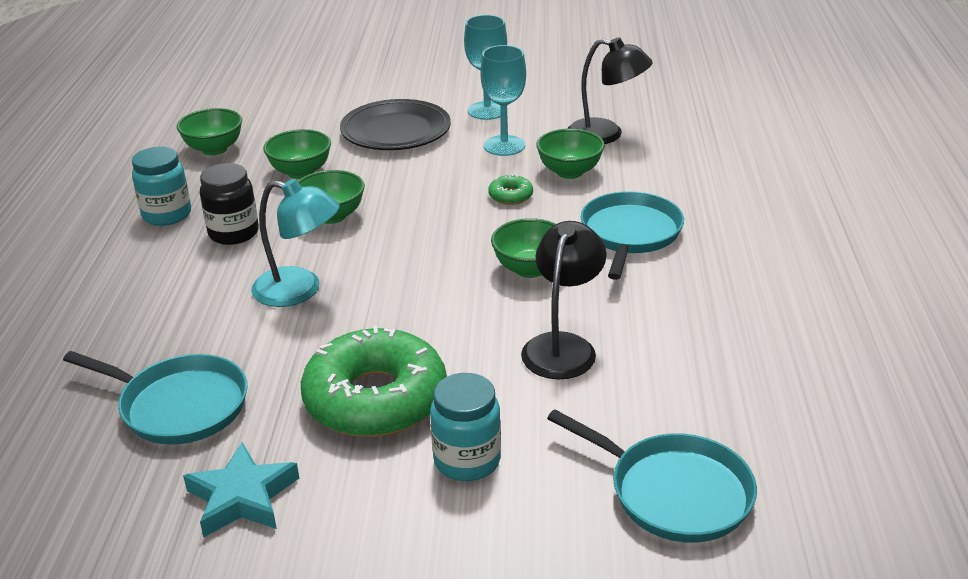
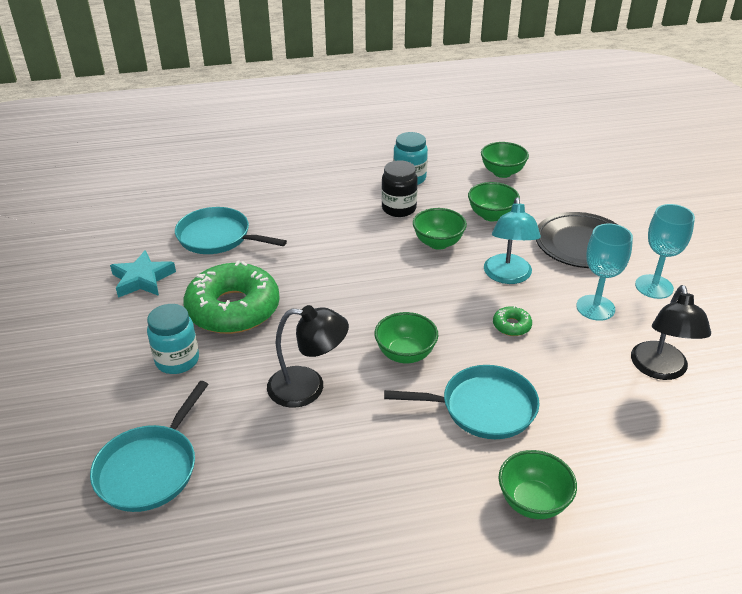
camera: 75 degrees right, 5 degrees up
turquoise pan [63,351,248,445] -> turquoise pan turned 105 degrees clockwise [175,207,287,254]
turquoise lamp [251,179,340,307] -> turquoise lamp moved to [484,197,541,284]
green bowl [536,129,605,179] -> green bowl moved to [499,450,577,519]

